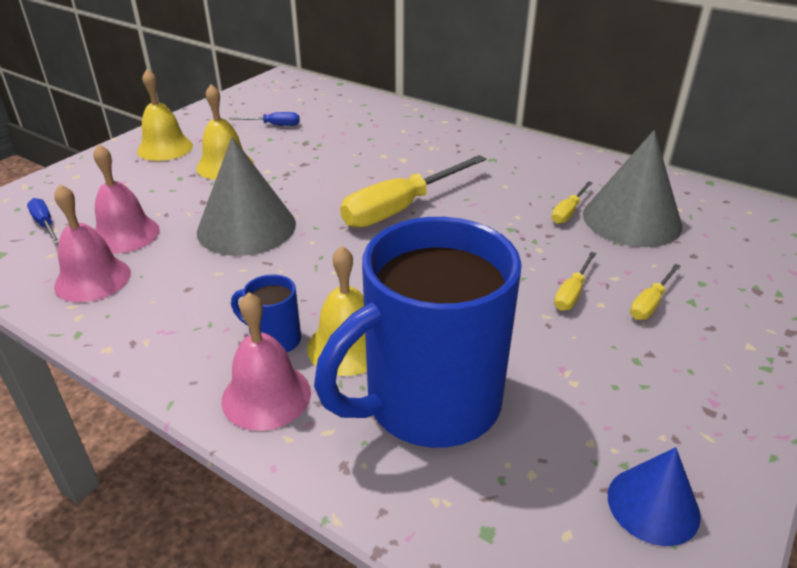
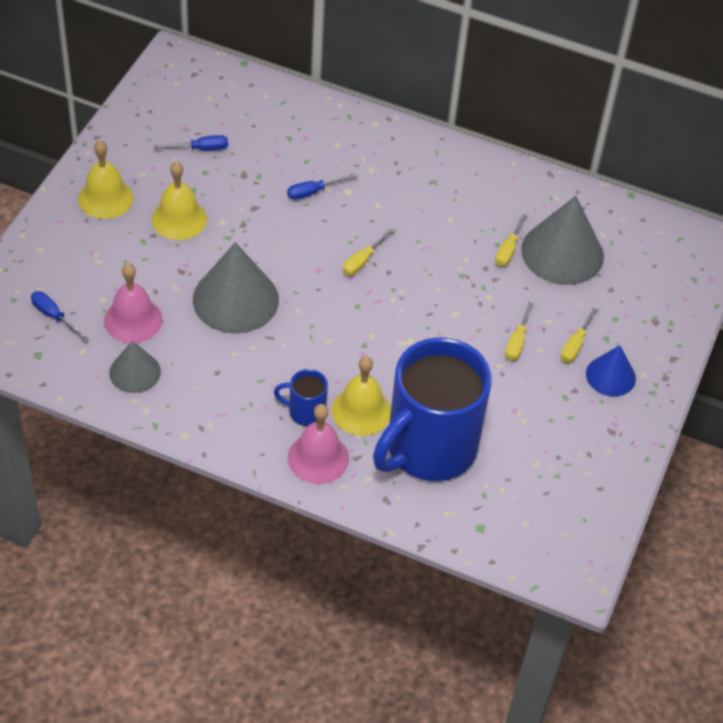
camera: 15 degrees left, 15 degrees up
pink bell [54,184,131,302] -> grey cone [109,341,161,393]
yellow screwdriver [340,155,486,228] -> yellow screwdriver [343,227,396,275], size x0.47
blue cone [608,447,701,546] -> blue cone moved to [586,345,636,397]
none -> blue screwdriver [287,173,358,200]

